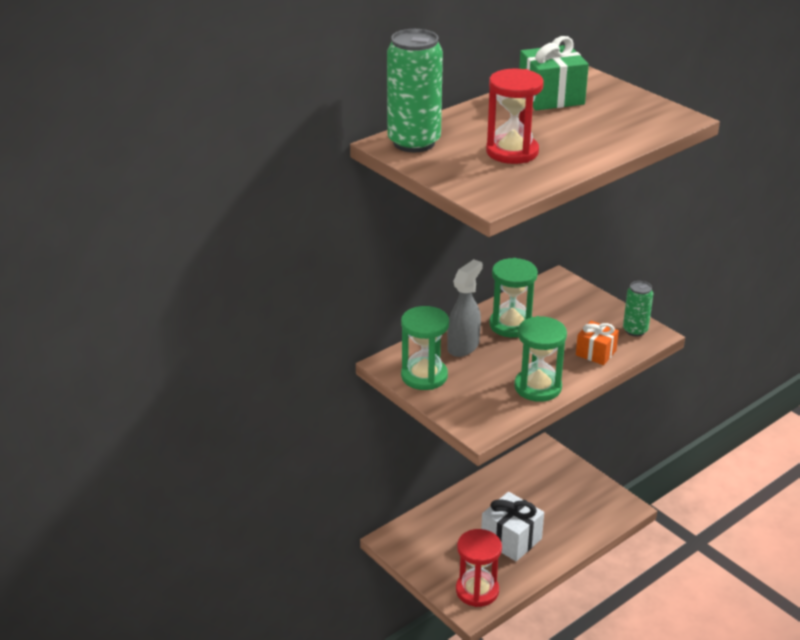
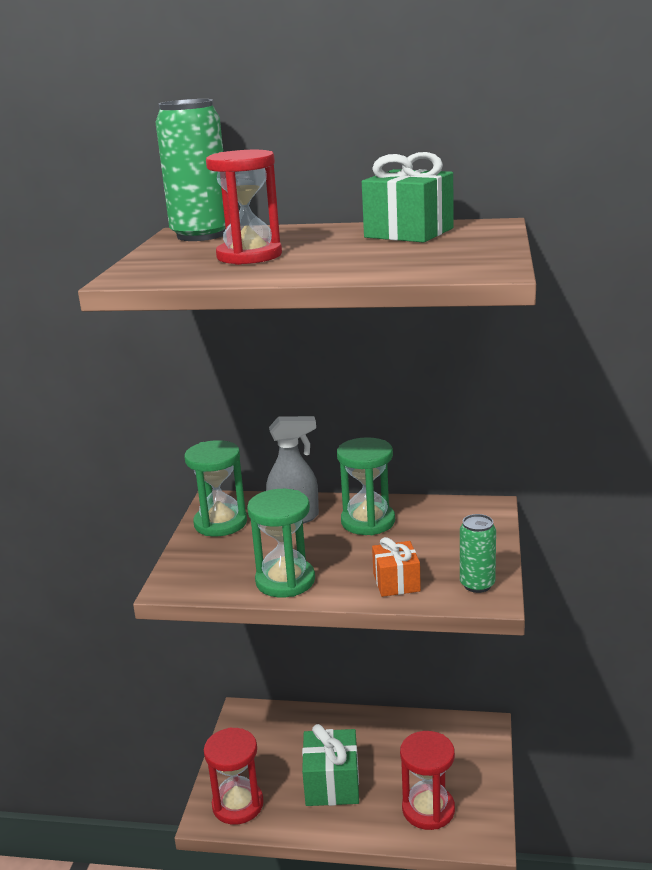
camera: 50 degrees right, 10 degrees down
white gift [481,492,544,562] -> green gift [302,724,359,806]
none -> red hourglass [400,731,455,830]

